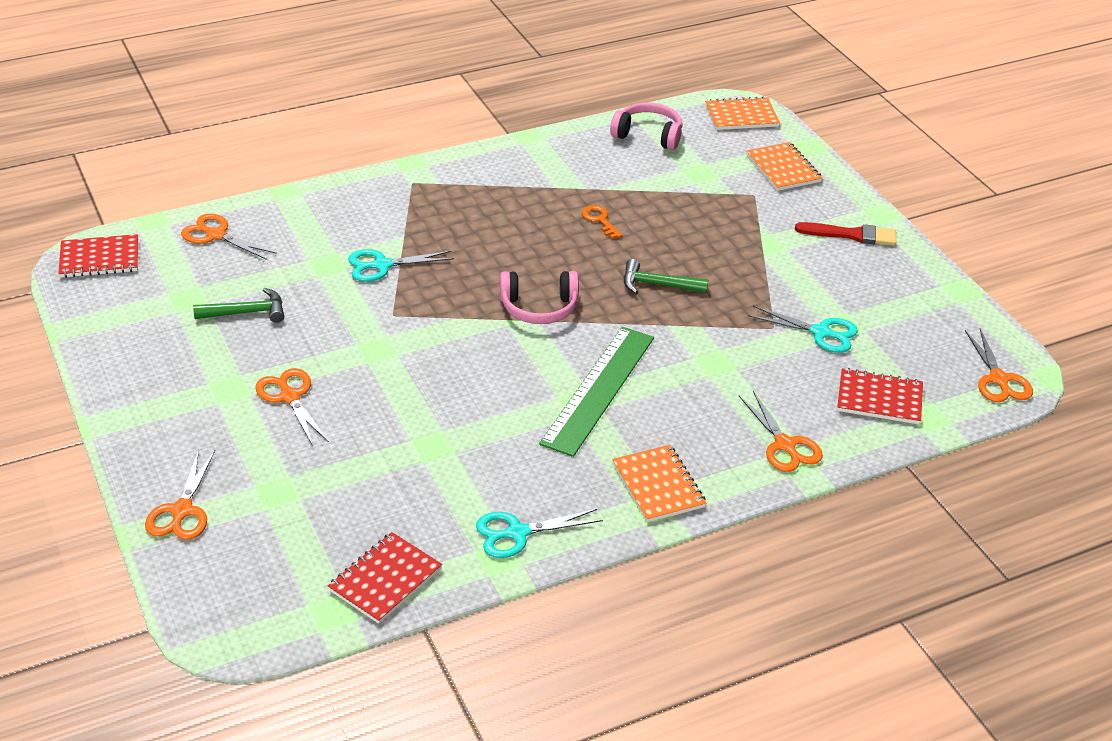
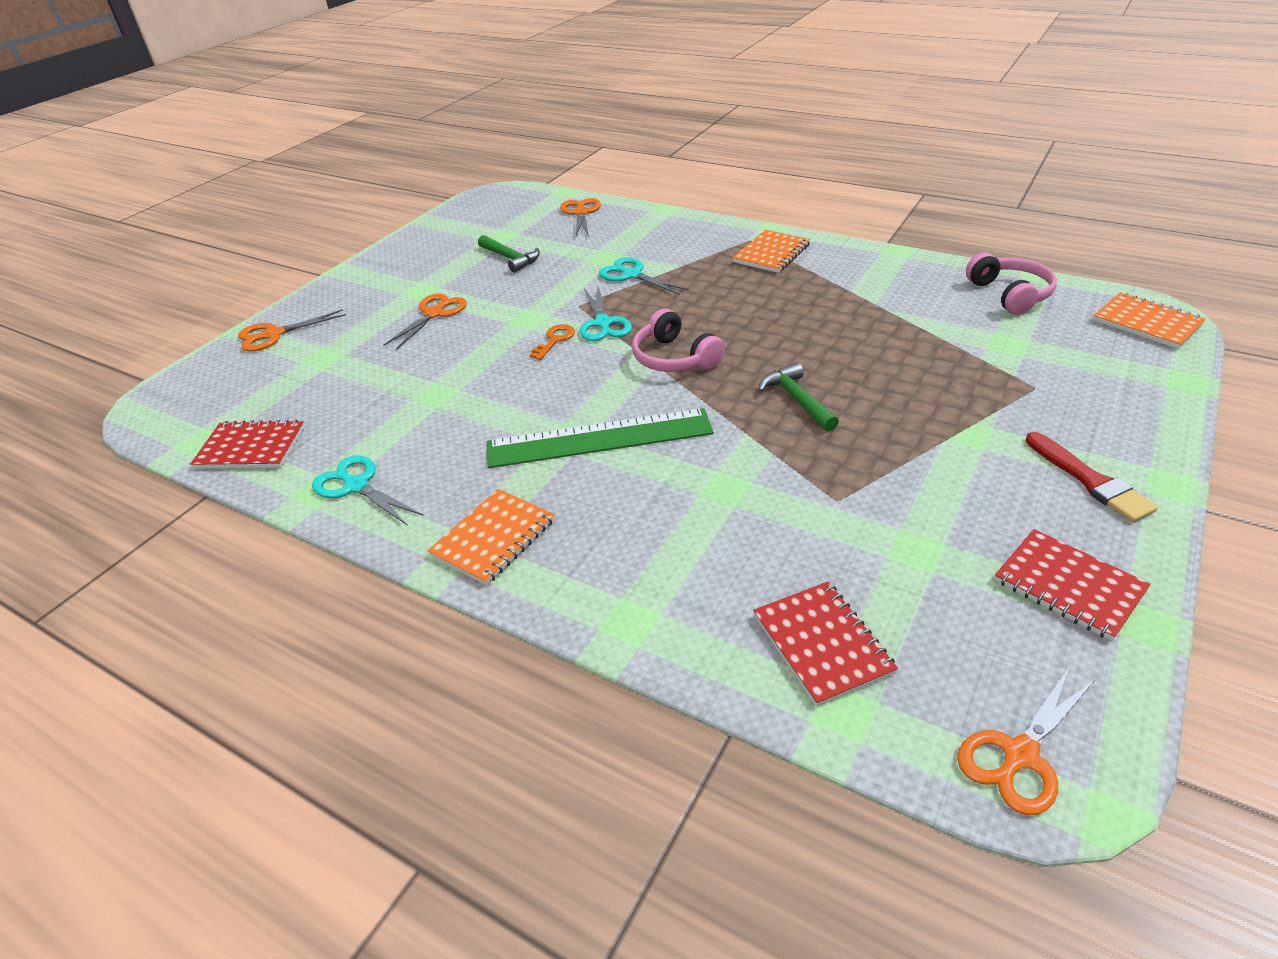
camera: 60 degrees right, 0 degrees up
red notebook [58,234,138,278] -> red notebook moved to [994,529,1151,641]
orange key [582,205,622,239] -> orange key moved to [530,324,575,360]
orange scissors [739,391,823,472] -> none
orange notebook [746,142,822,191] -> orange notebook moved to [733,230,810,273]
turquoise scissors [748,306,858,353] -> turquoise scissors moved to [580,287,632,341]

